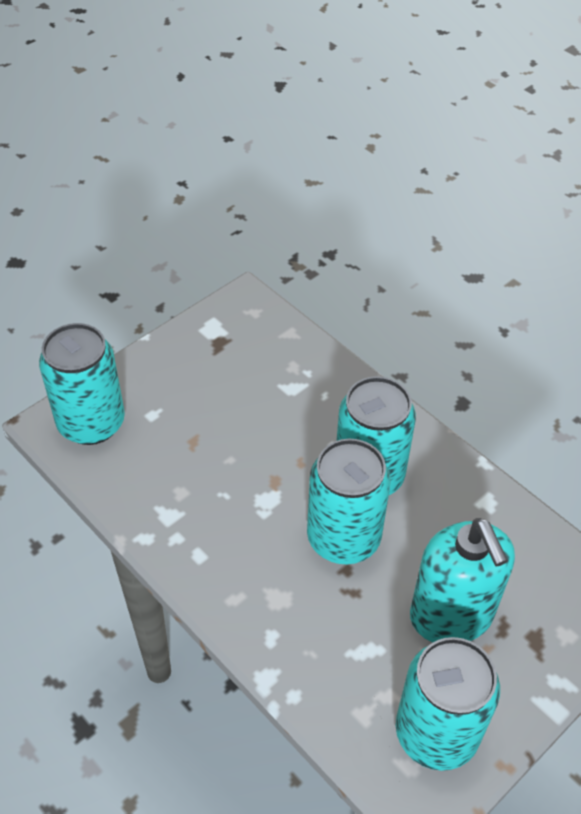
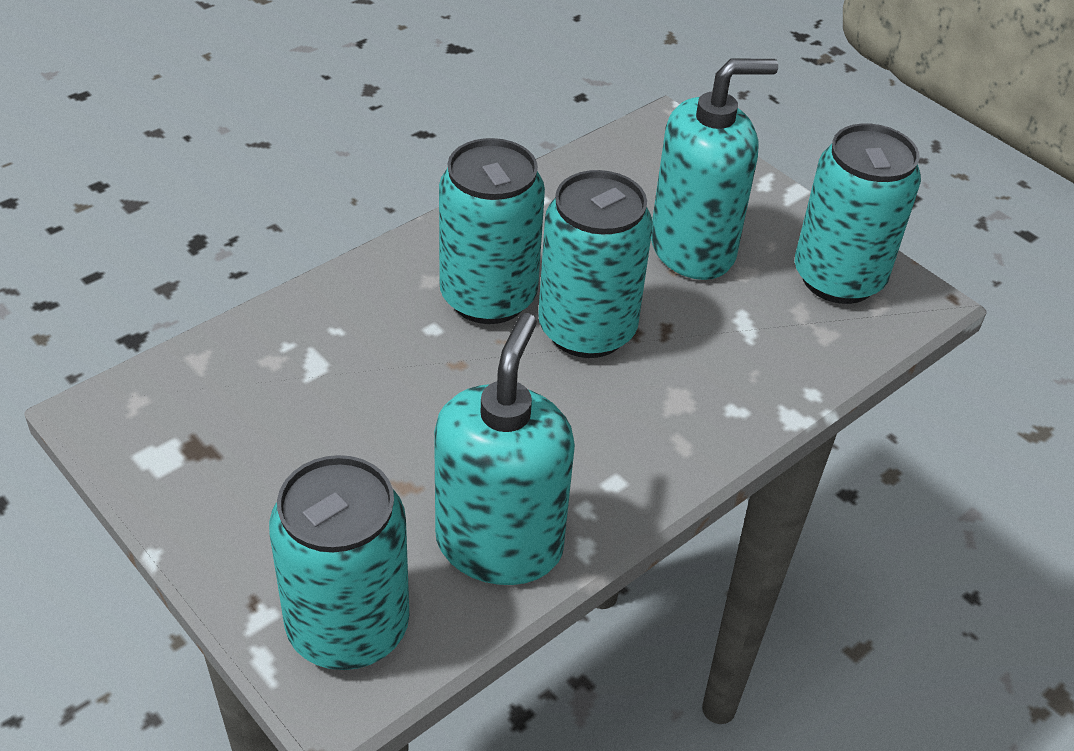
camera: 90 degrees left, 5 degrees down
none -> turquoise soap dispenser [434,313,575,585]

